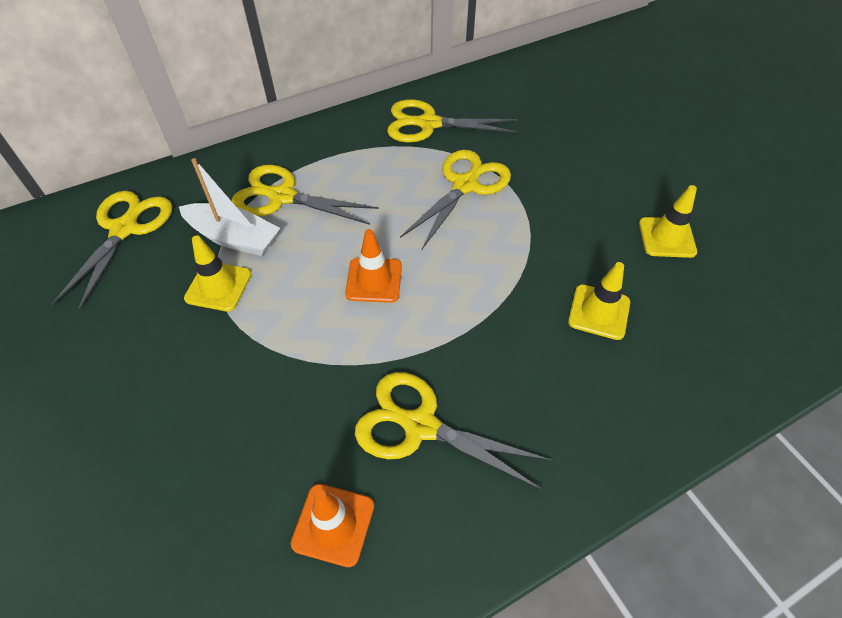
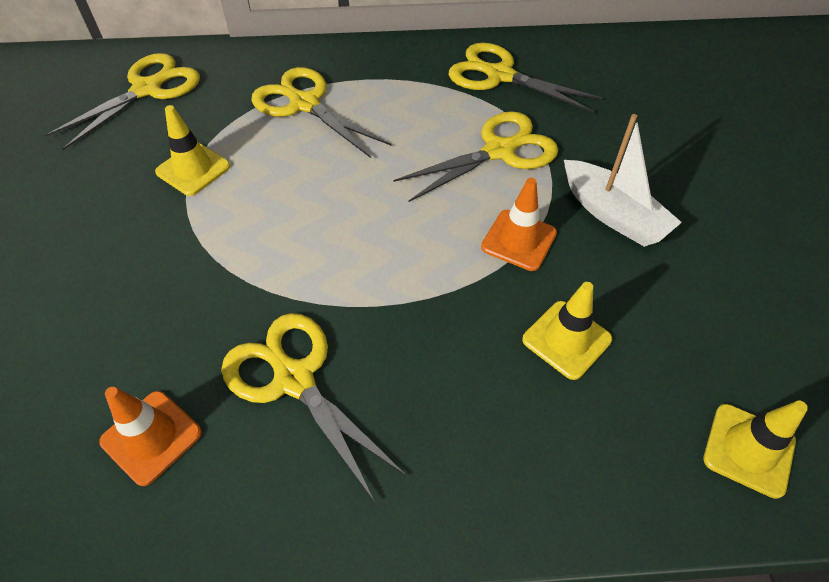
camera: 25 degrees right, 0 degrees up
white boat [179,158,280,256] -> white boat moved to [564,114,682,247]
orange traffic cone [345,229,402,303] -> orange traffic cone moved to [481,178,557,271]
yellow traffic cone [639,185,697,258] -> yellow traffic cone moved to [703,401,808,499]

